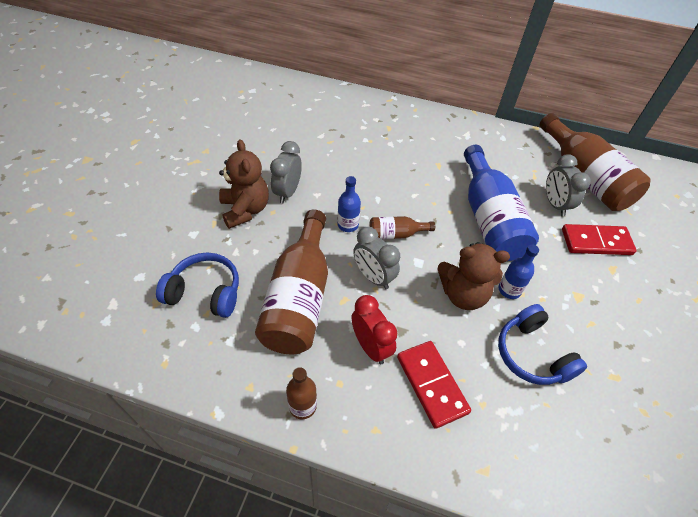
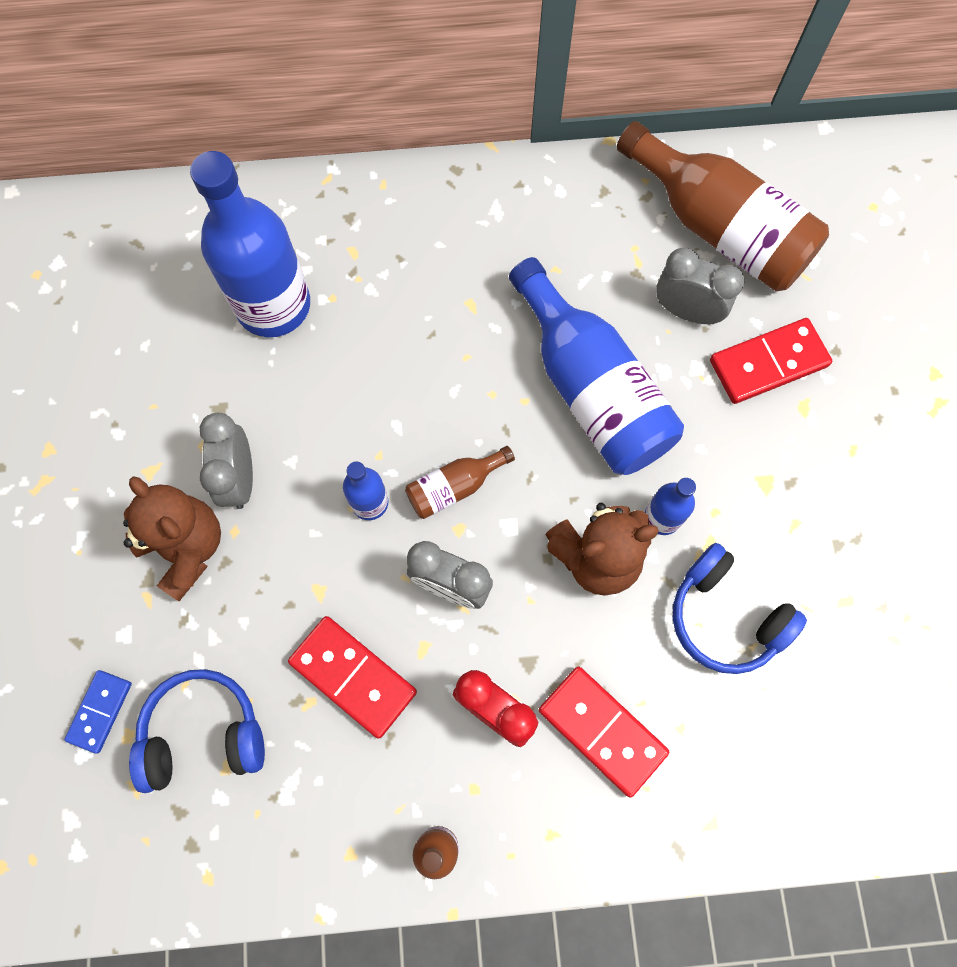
camera: 20 degrees left, 20 degrees up
brown bottle [255,209,328,355] -> red domino [288,616,417,739]
grey clock [546,154,591,216] -> grey clock turned 150 degrees clockwise [656,248,744,324]
none -> blue domino [64,670,132,754]
none -> blue bottle [190,151,310,337]

